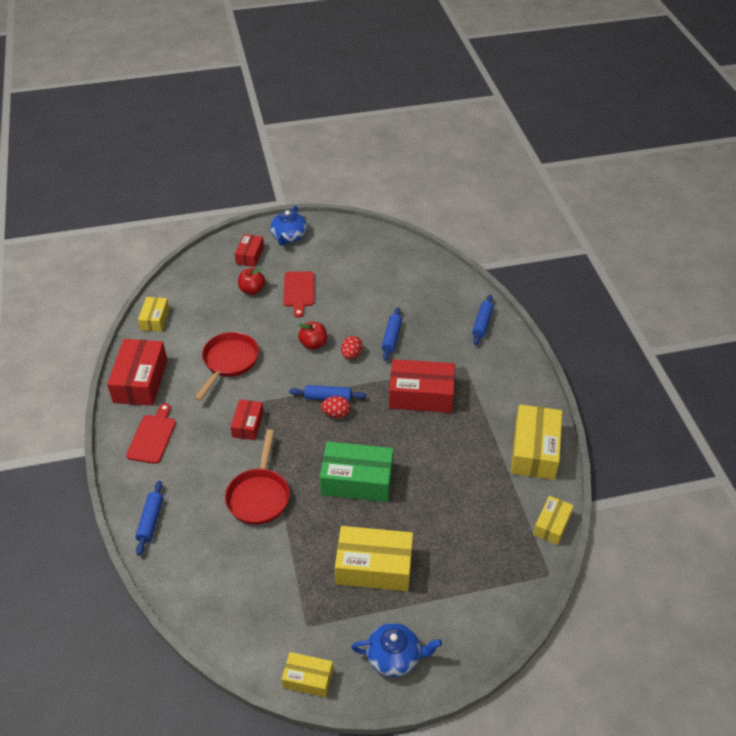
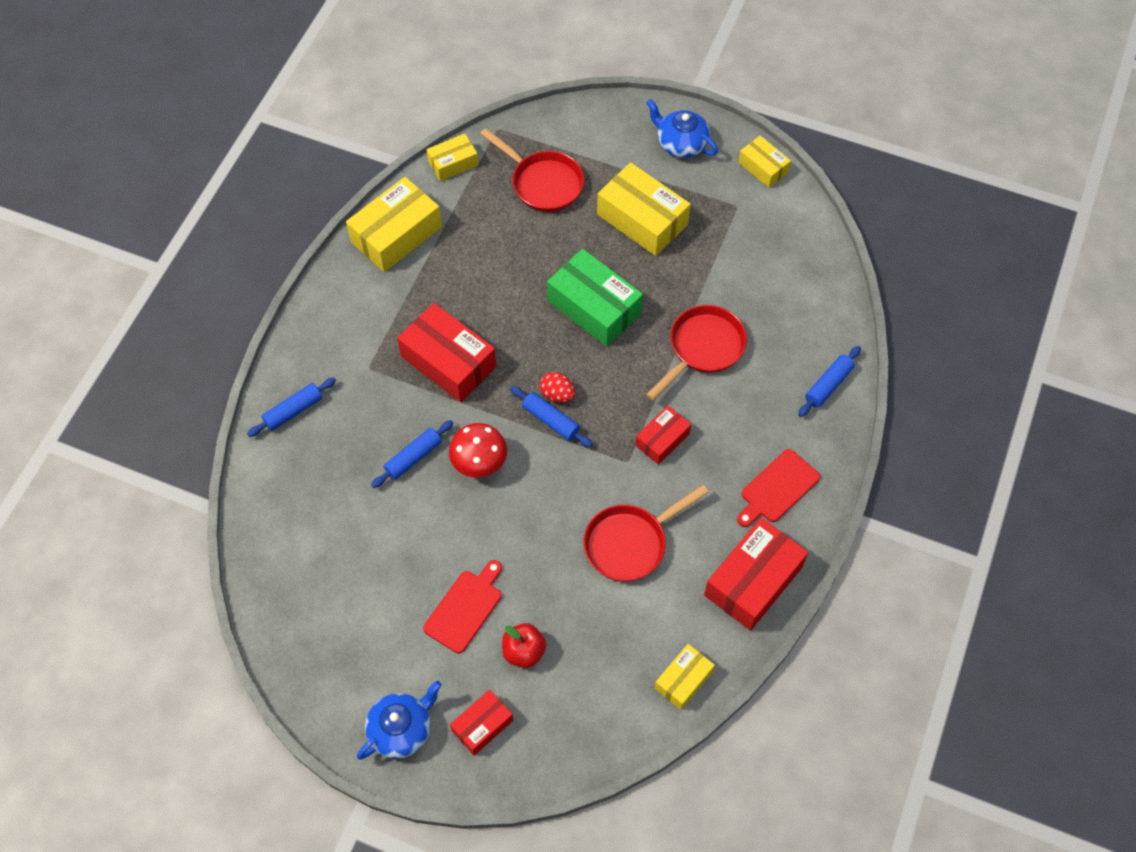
camera: 145 degrees left, 15 degrees up
red apple [298,322,327,350] -> none
red egg [341,336,363,359] -> red mushroom [449,423,507,478]
none -> red pan [480,128,584,212]

